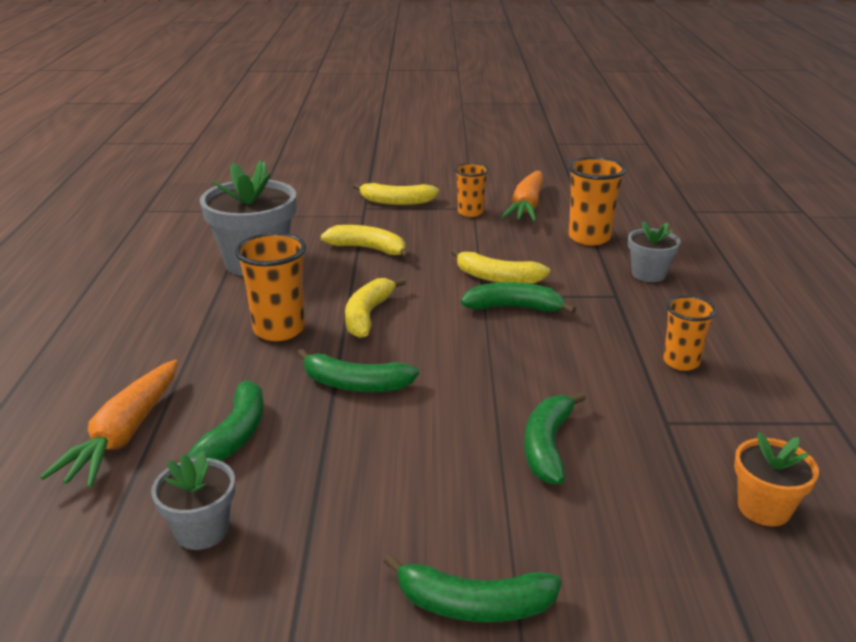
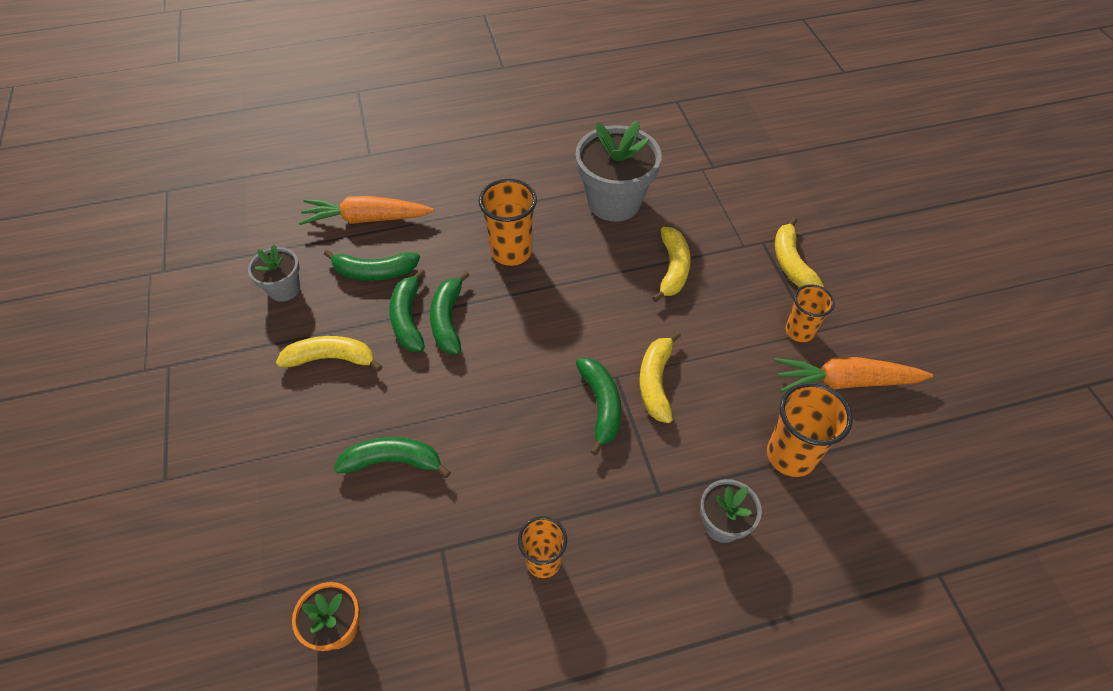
camera: 75 degrees right, 25 degrees up
yellow banana [345,278,406,338] -> yellow banana moved to [276,336,383,372]
green banana [384,554,562,622] -> green banana moved to [389,269,425,352]

